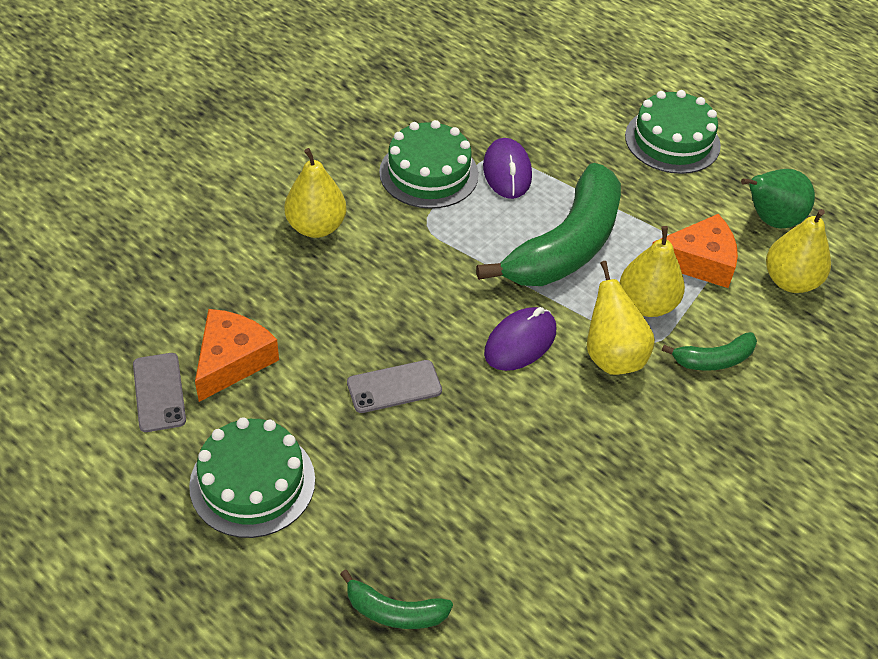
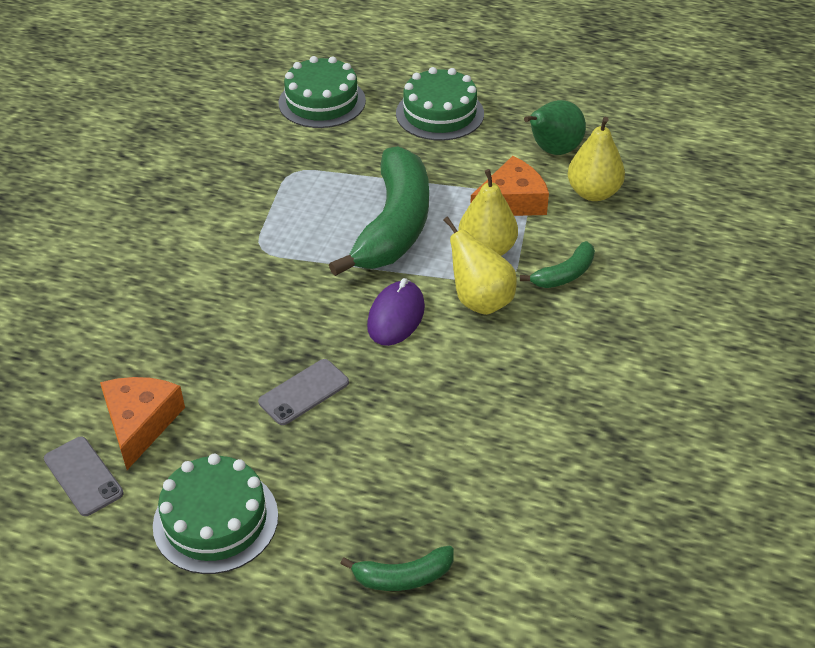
camera: 20 degrees left, 5 degrees down
yellow pear [284,148,347,238] -> none
green cake [379,120,479,209] -> green cake moved to [278,56,366,128]
purple mouse [483,138,532,199] -> none

